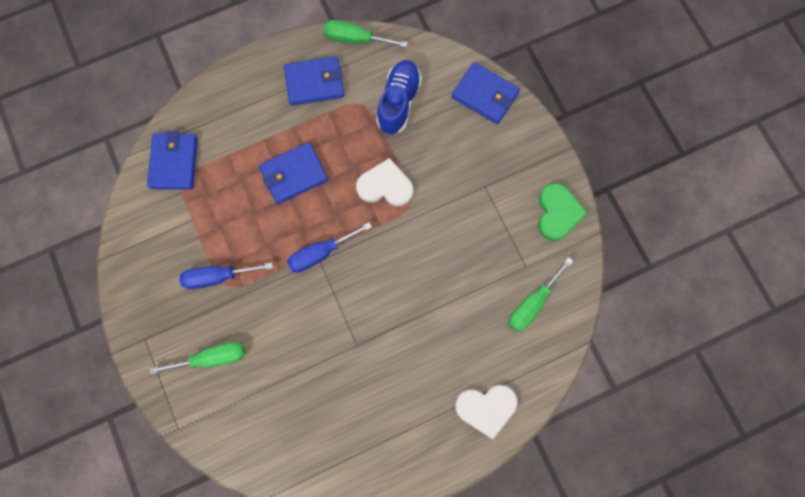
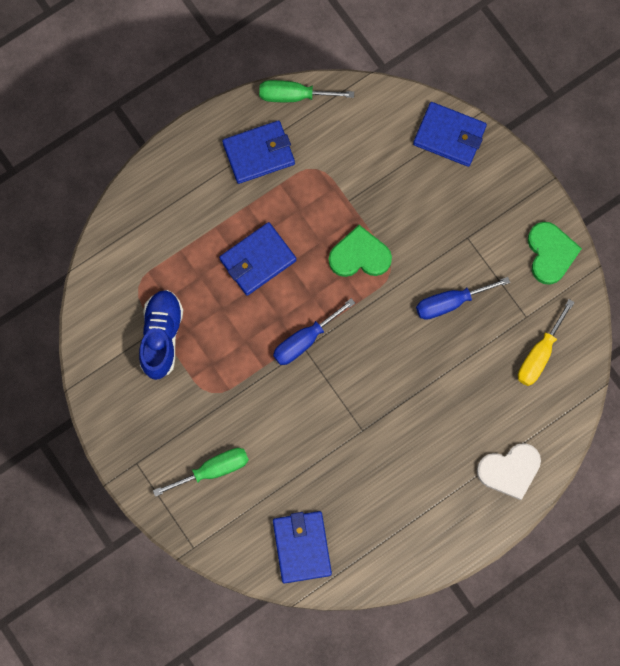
camera: 10 degrees left, 0 degrees up
blue wallet [147,131,198,190] -> blue wallet moved to [273,511,332,583]
blue screwdriver [179,262,273,289] -> blue screwdriver moved to [416,277,510,320]
white heart [356,158,413,206] -> green heart [329,225,392,277]
blue shoe [376,60,422,135] -> blue shoe moved to [139,290,183,380]
green screwdriver [509,257,573,332] -> yellow screwdriver [518,299,575,386]

